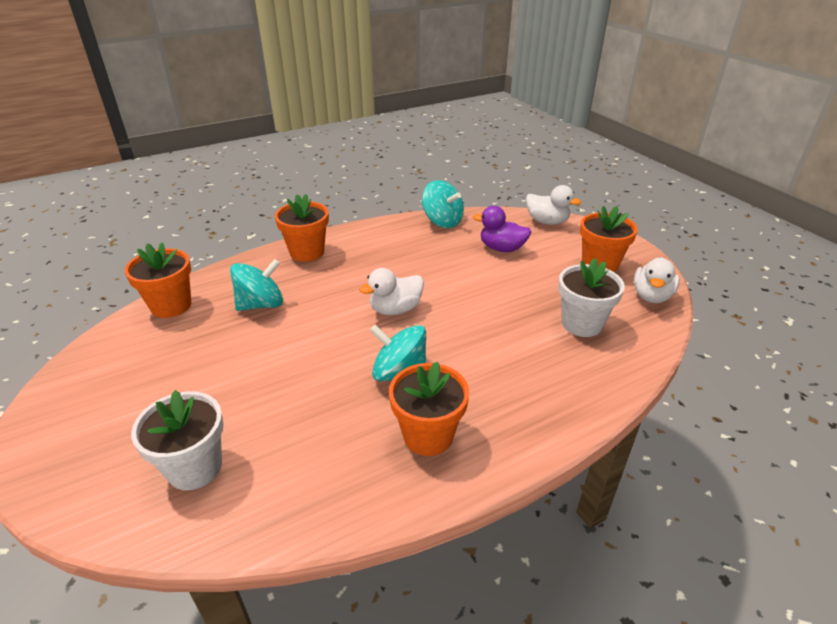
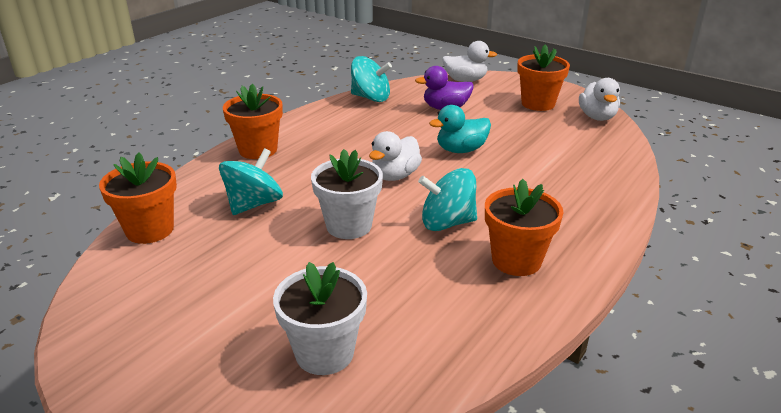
camera: 25 degrees left, 5 degrees down
white flower pot [558,258,625,337] -> white flower pot moved to [311,149,383,239]
none -> turquoise duck [429,105,491,153]

